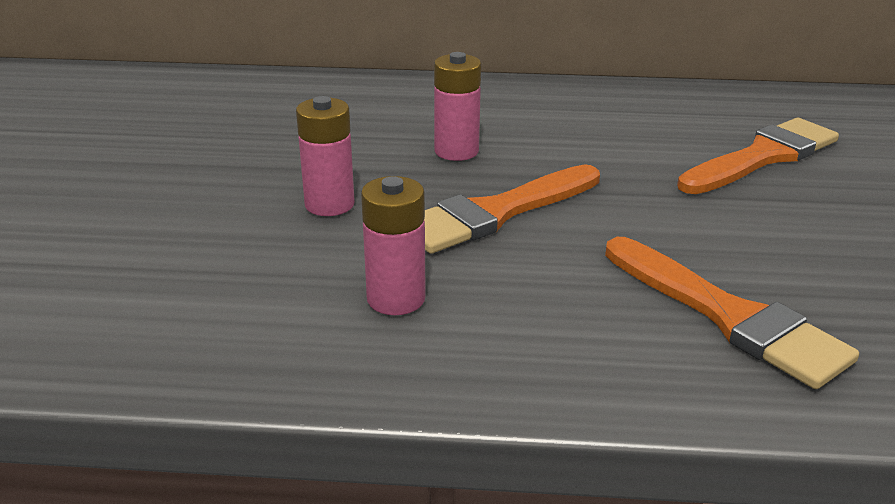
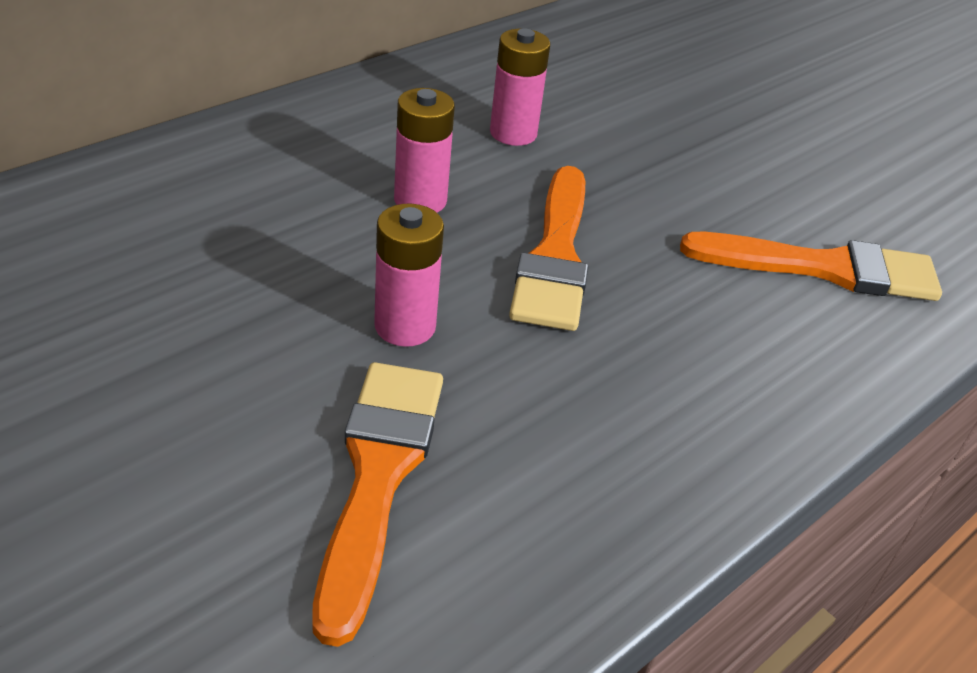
camera: 50 degrees left, 10 degrees up
pink battery [361,176,426,315] -> pink battery moved to [490,29,550,146]
orange brush [677,118,839,194] -> orange brush moved to [312,362,443,647]

